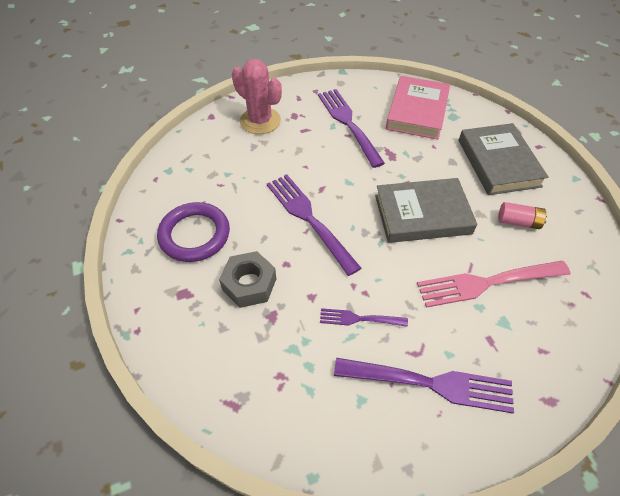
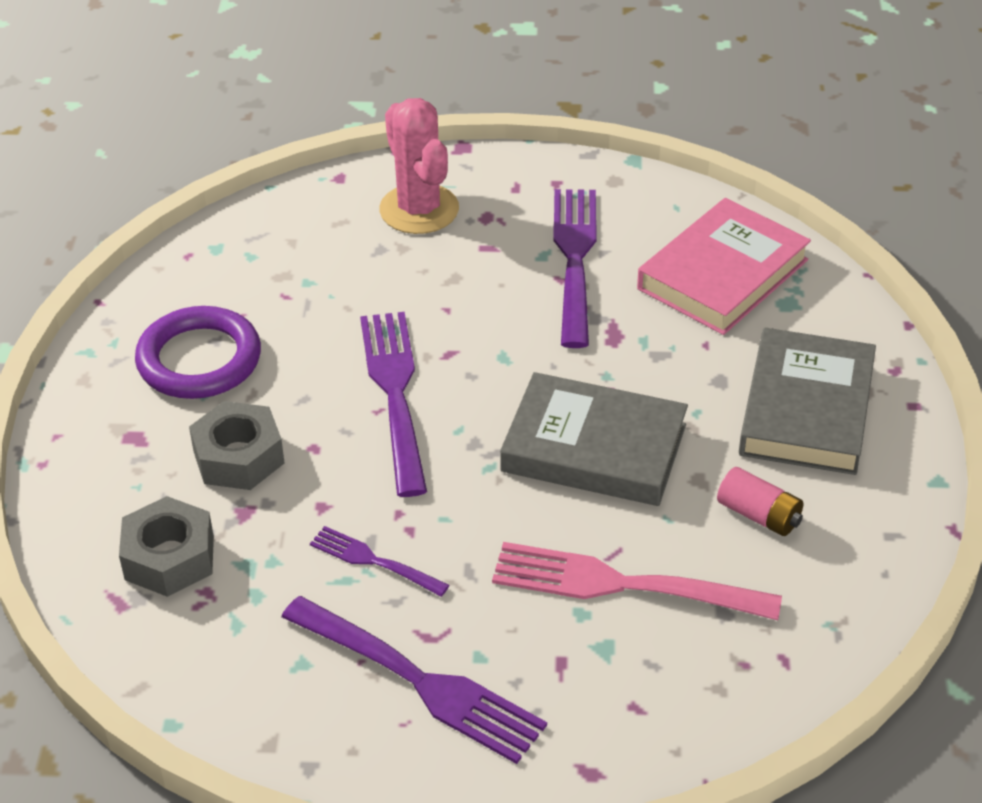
camera: 25 degrees right, 10 degrees down
none -> grey nut [119,496,214,597]

